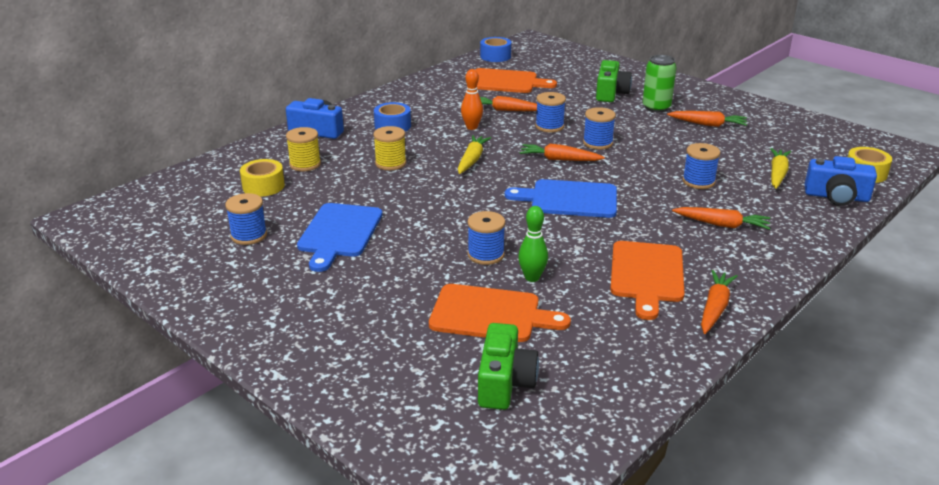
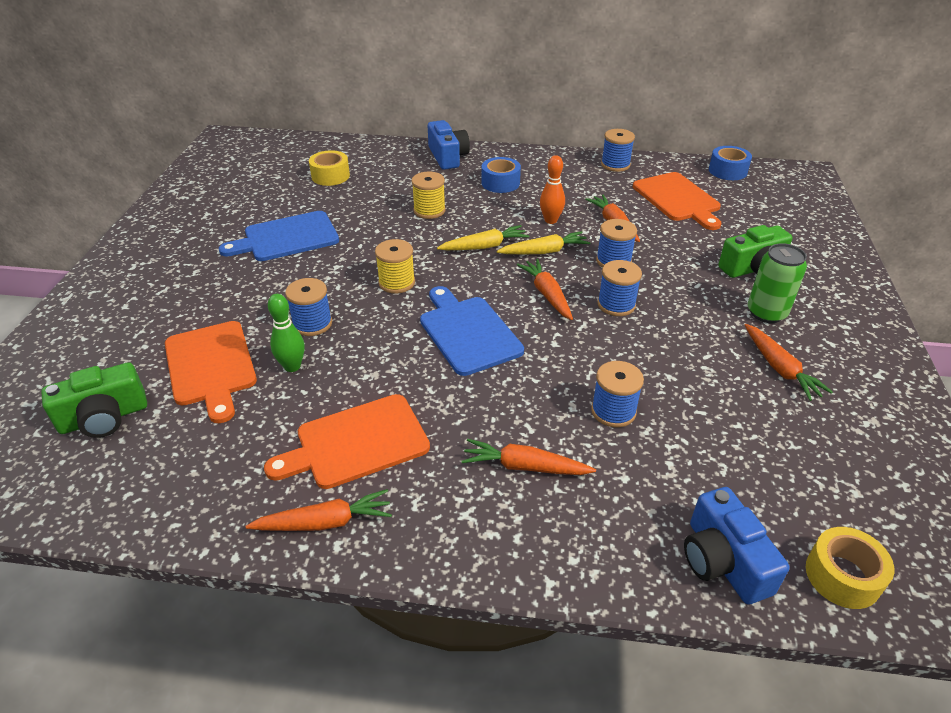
camera: 55 degrees right, 10 degrees up
blue spool [225,193,267,245] -> blue spool moved to [601,129,635,172]
yellow spool [286,127,321,172] -> yellow spool moved to [375,239,415,294]
orange carrot [672,207,770,230] -> orange carrot turned 120 degrees clockwise [462,439,596,475]
yellow carrot [770,148,791,189] -> yellow carrot moved to [497,231,590,254]

